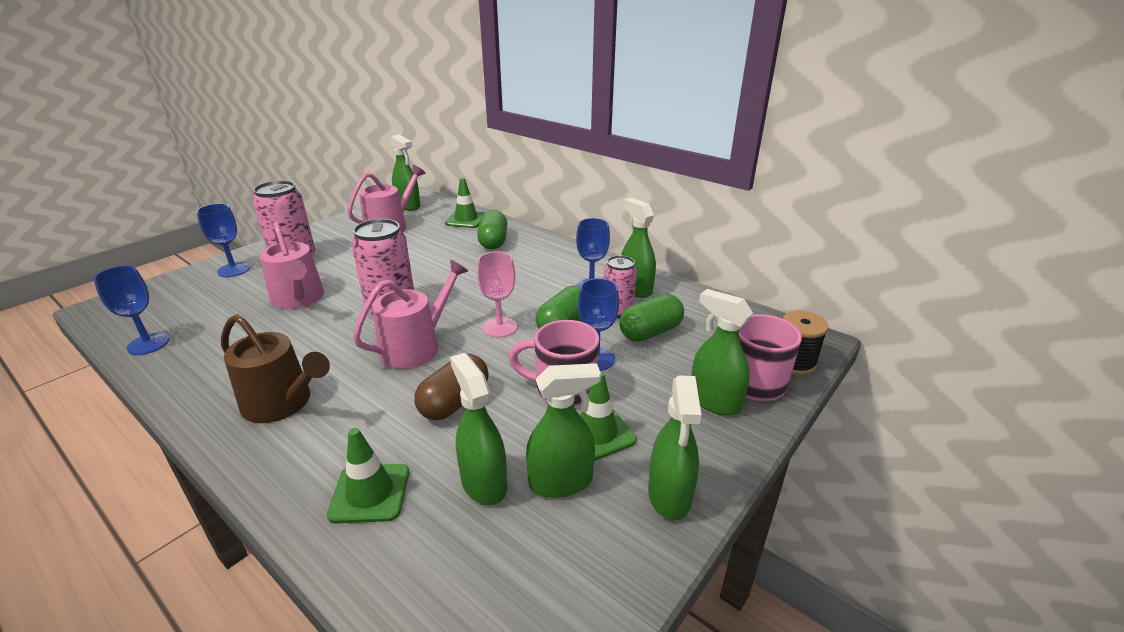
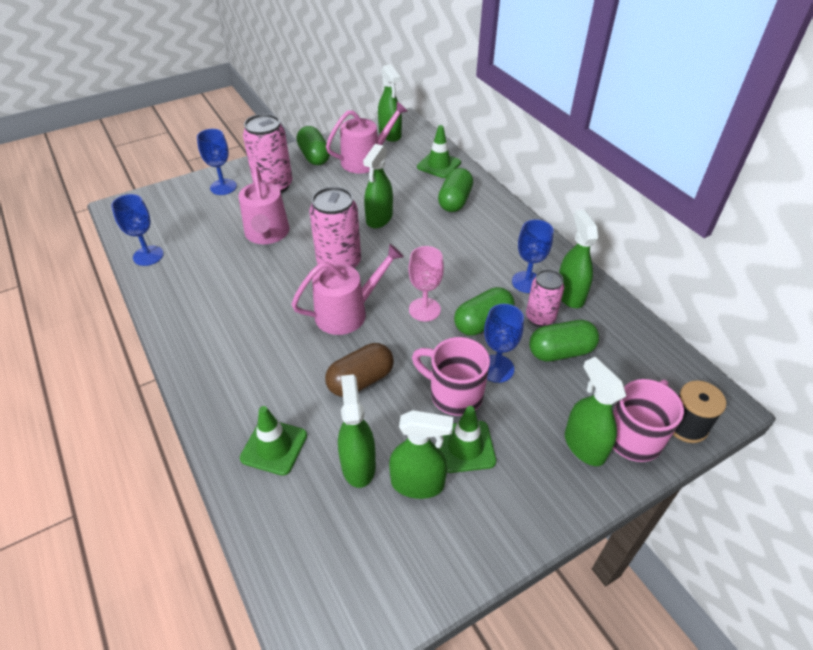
camera: 20 degrees right, 15 degrees up
brown watering can [221,314,330,423] -> none
green spray bottle [648,375,701,521] -> green spray bottle moved to [363,144,393,228]
none -> green capsule [296,126,330,165]

